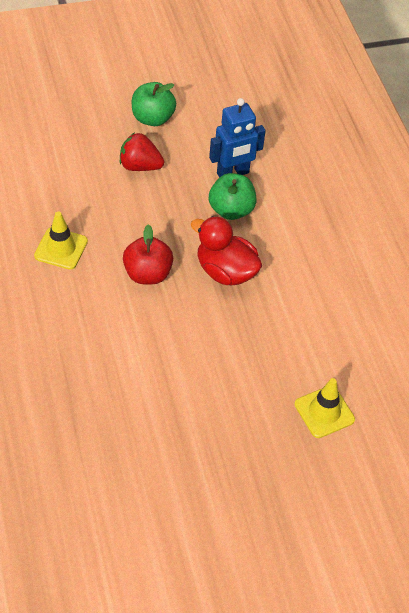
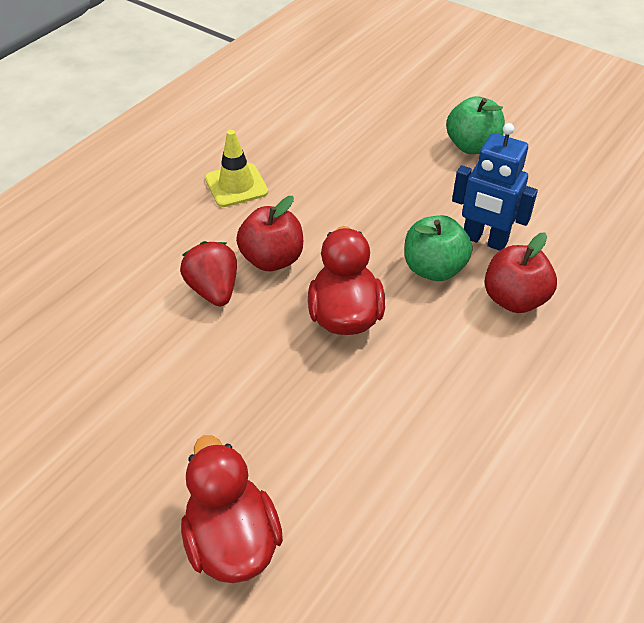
camera: 55 degrees right, 5 degrees down
red strawberry [120,132,164,171] -> red strawberry moved to [180,241,237,306]
yellow traffic cone [295,378,355,438] -> red duck [181,435,283,583]
none -> red apple [484,232,557,313]

